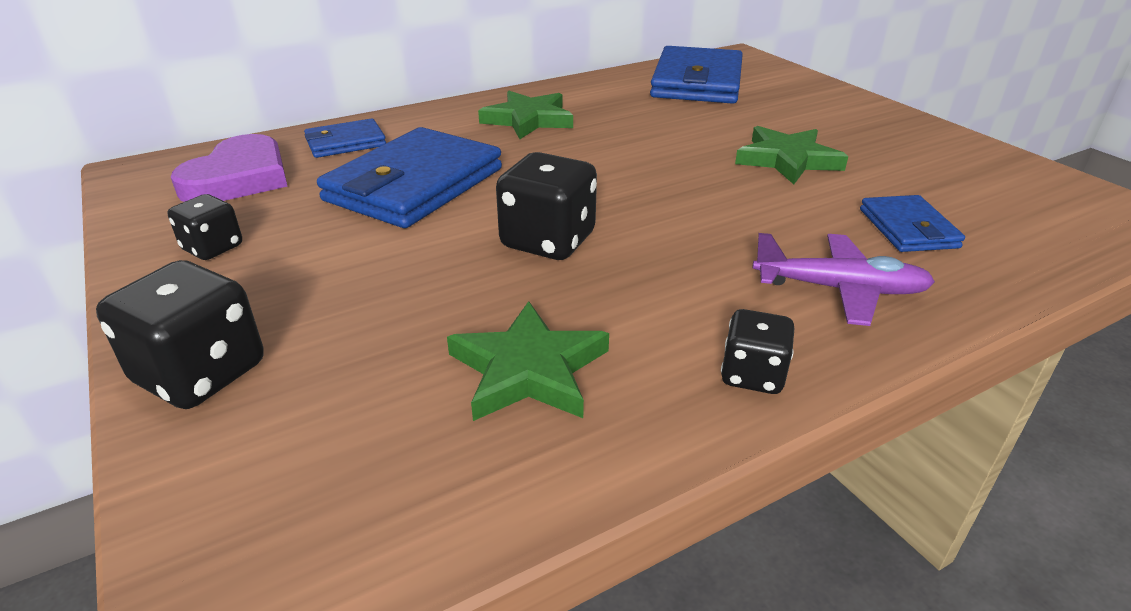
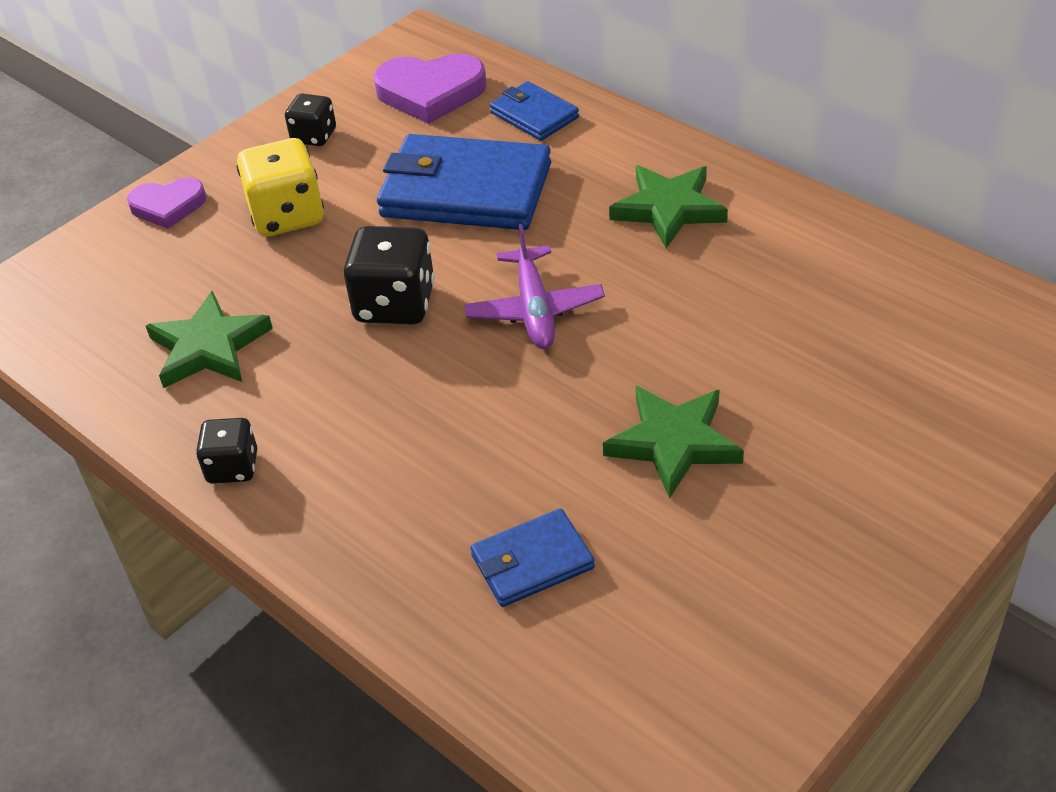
camera: 75 degrees right, 10 degrees up
black dice [96,260,264,409] -> purple heart [127,177,206,229]
blue wallet [650,46,743,104] -> none
purple plane [752,233,935,326] -> purple plane moved to [464,224,605,349]
none -> yellow dice [237,138,324,236]

